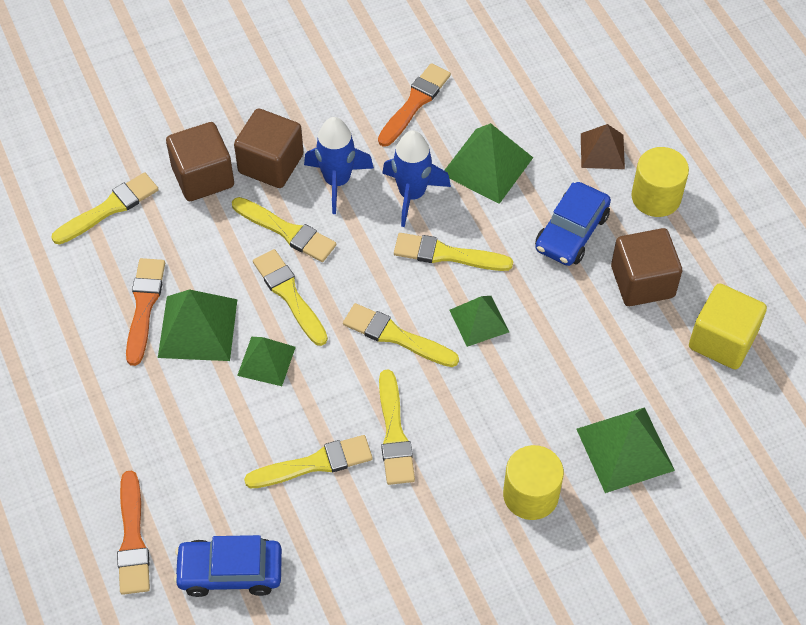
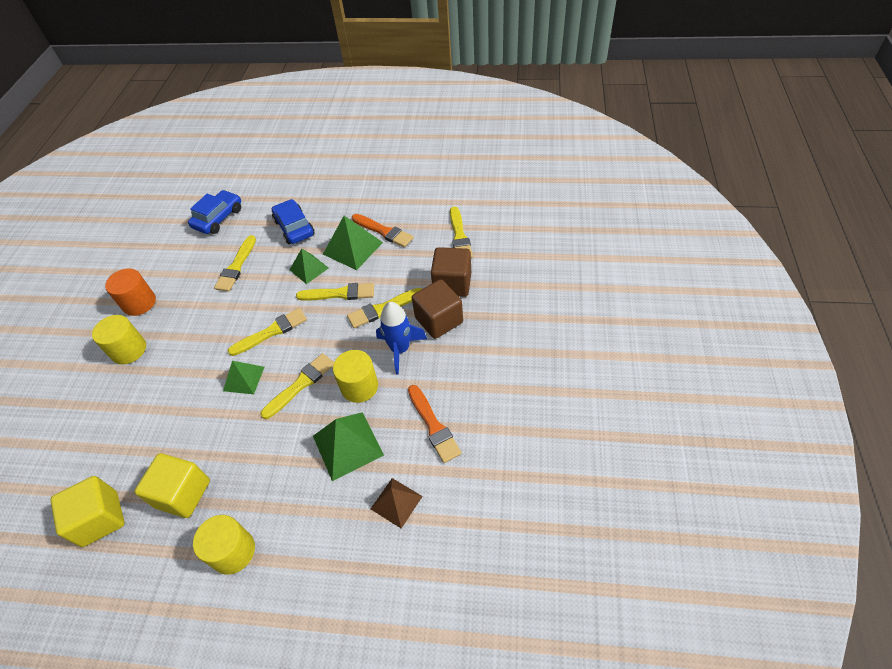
camera: 125 degrees right, 5 degrees down
orange brush [117,470,150,595] -> none
yellow brush [379,369,415,485] -> none
blue rocket [382,130,451,227] -> yellow cylinder [333,350,378,403]
blue car [535,182,611,266] -> blue car moved to [272,199,315,244]
green pyramid [576,407,675,493] -> none
brown pyramid [581,124,625,169] -> brown pyramid moved to [371,478,423,529]
brown cube [611,228,682,306] -> yellow cube [134,453,210,518]
none -> orange cylinder [105,268,156,316]

